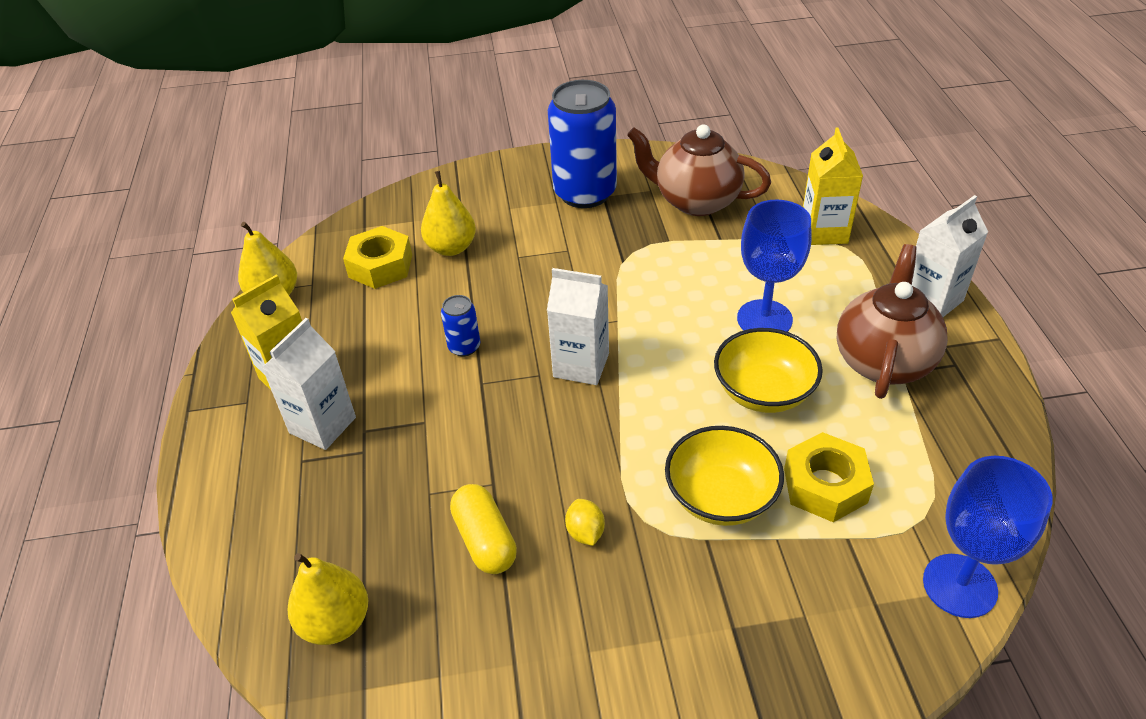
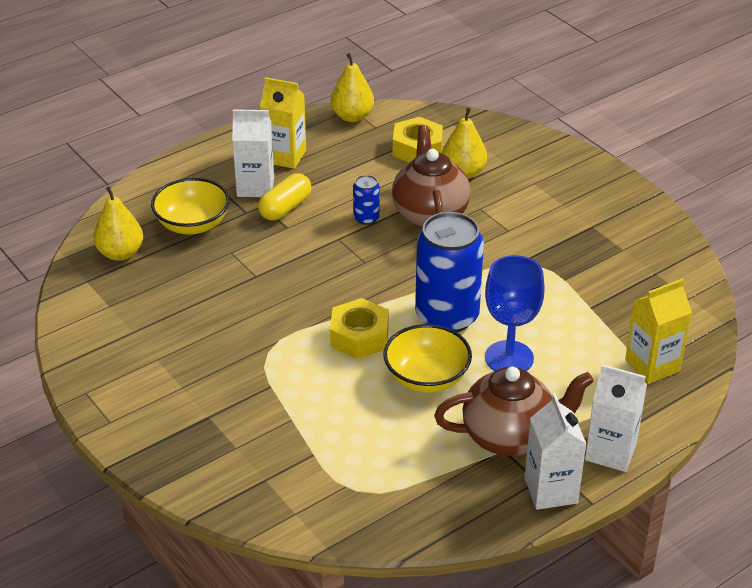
camera: 60 degrees right, 5 degrees down
yellow capsule [450,484,517,574] -> yellow capsule moved to [258,173,312,221]
white carton [547,268,609,385] -> white carton moved to [525,393,586,510]
blue can [548,80,617,208] -> blue can moved to [415,212,484,332]
yellow lemon [565,499,605,546] -> none
brown teapot [627,124,771,216] -> brown teapot moved to [392,125,471,228]
yellow bowl [665,426,784,526] -> yellow bowl moved to [151,178,230,235]
yellow nut [784,432,874,522] -> yellow nut moved to [330,298,389,359]
blue goblet [923,456,1053,618] -> none

